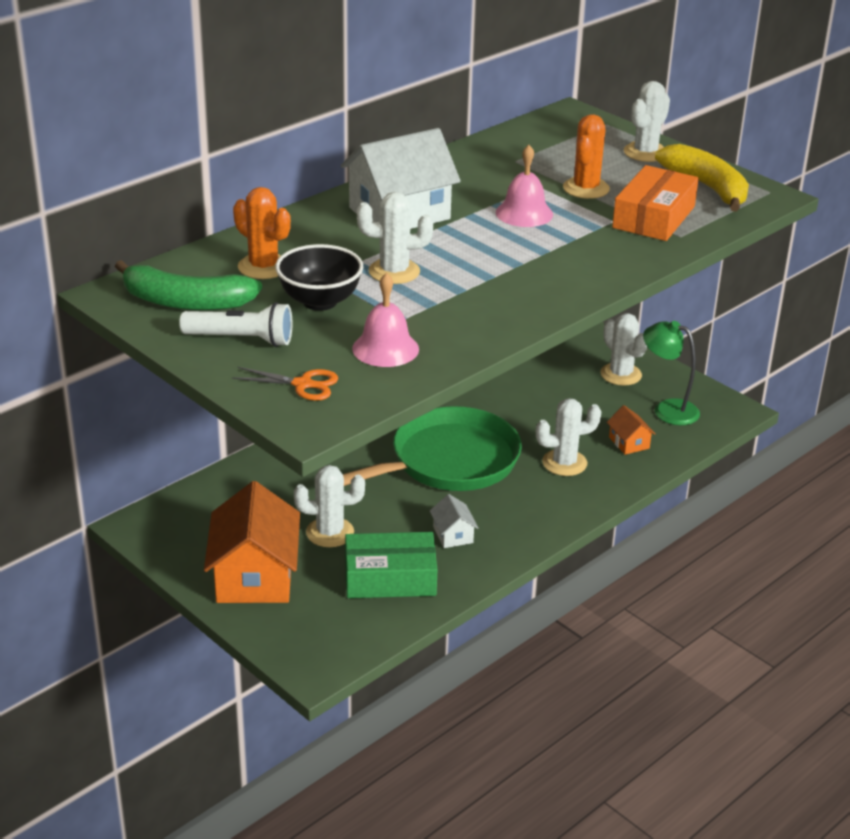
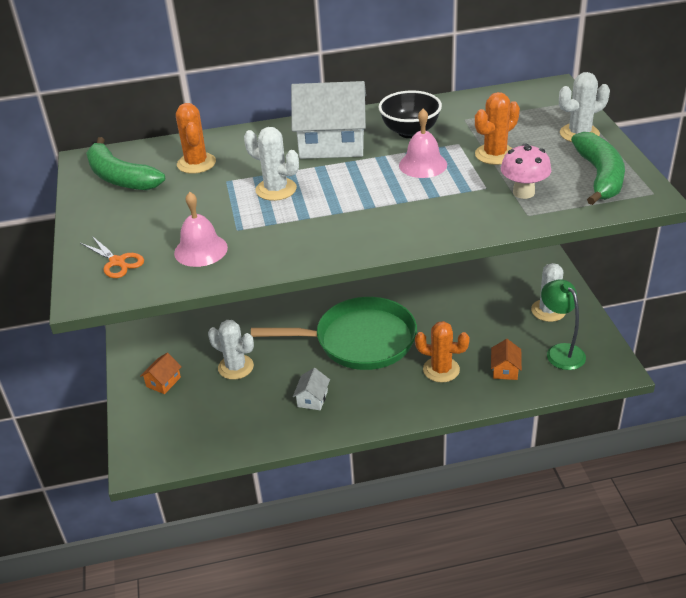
camera: 35 degrees right, 5 degrees up
white flashlight [179,302,292,347] -> none
orange house [204,481,300,603] -> orange house [140,353,182,394], size x0.45
black bowl [275,244,363,311] -> black bowl moved to [378,90,442,138]
green box [345,532,437,598] -> none
white cactus [536,398,602,476] -> orange cactus [415,321,470,382]
orange box [612,165,699,241] -> pink mushroom [501,143,551,199]
yellow banana [655,144,749,212] -> green banana [571,132,625,205]

